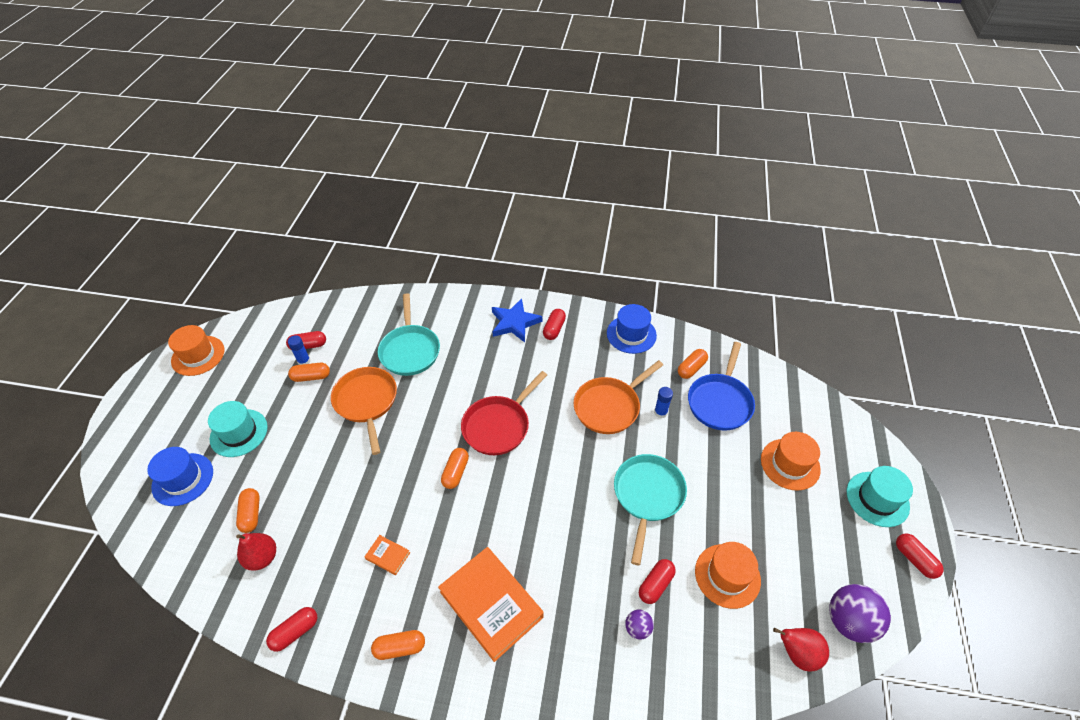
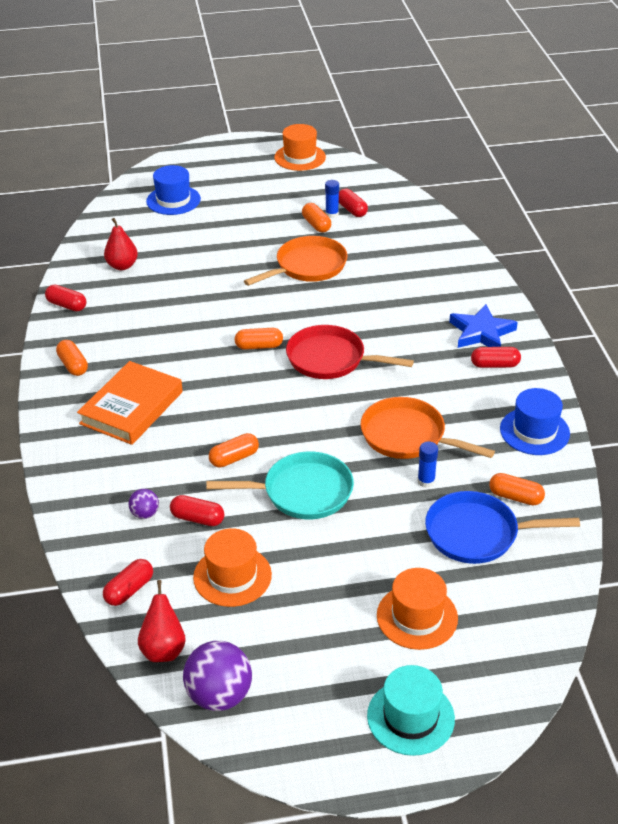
camera: 70 degrees right, 10 degrees down
turquoise hat [208,401,268,457] -> none
orange capsule [236,488,260,533] -> orange capsule moved to [209,433,259,468]
orange book [365,535,410,575] -> none
turquoise pan [378,294,440,376] -> none
red capsule [896,533,944,579] -> red capsule moved to [103,559,153,606]

